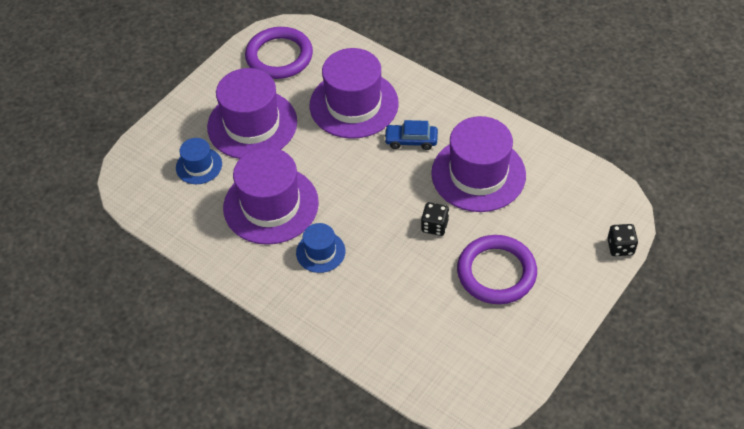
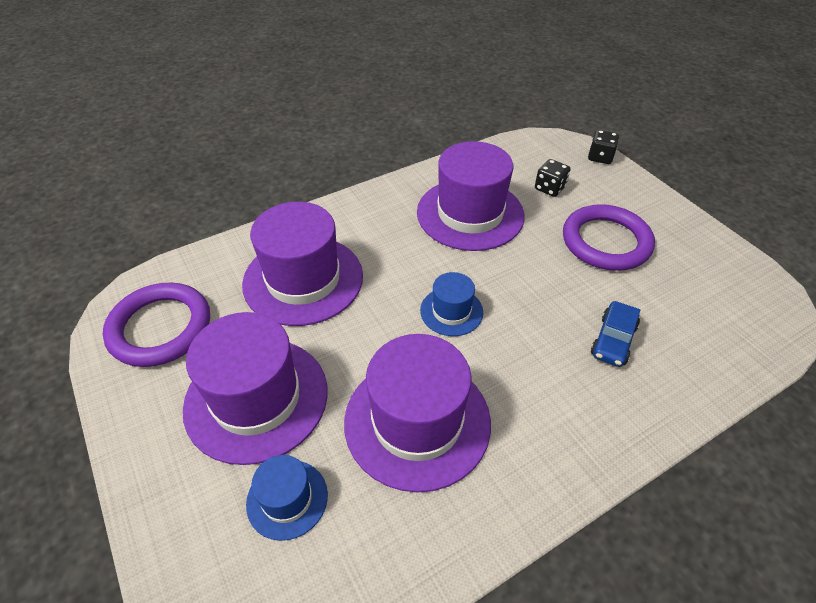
camera: 70 degrees left, 5 degrees down
blue hat [296,223,345,273] -> blue hat moved to [420,272,483,336]
blue car [384,120,438,150] -> blue car moved to [591,301,640,367]
black dice [421,202,449,236] -> black dice moved to [535,159,570,197]

